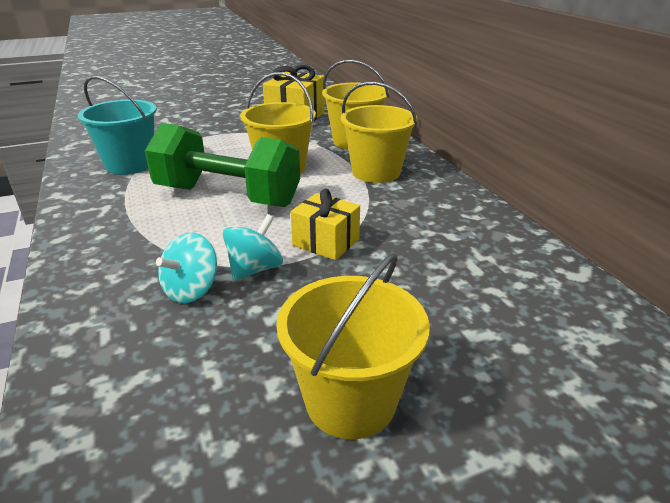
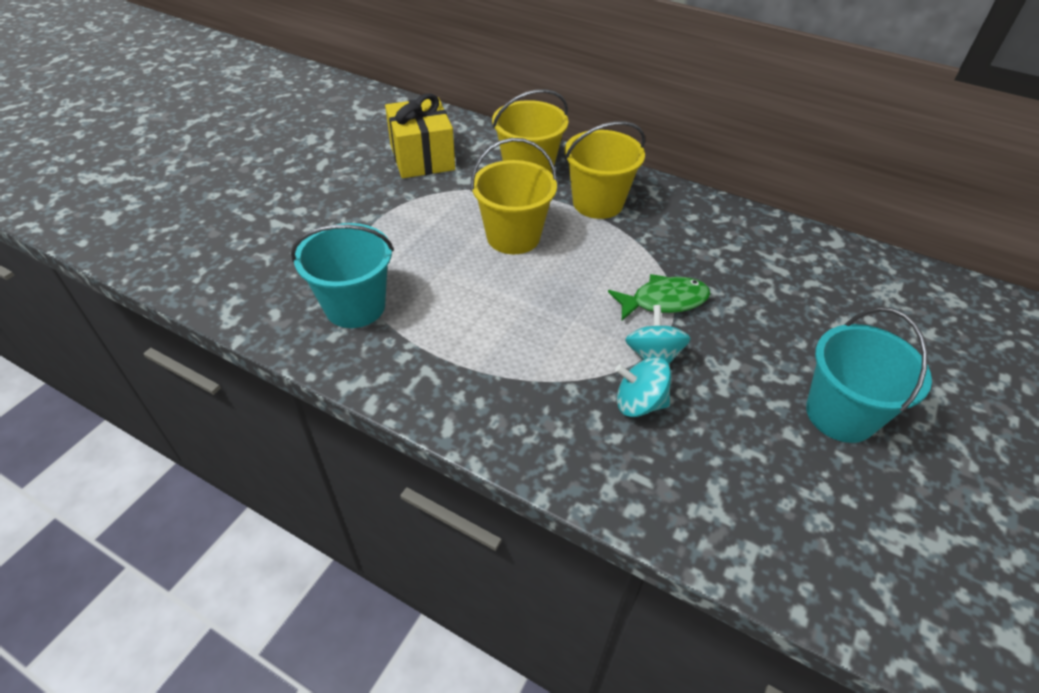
camera: 40 degrees left, 15 degrees up
green dumbbell [145,123,300,207] -> none
turquoise spinning top [156,233,217,303] -> turquoise spinning top turned 105 degrees clockwise [615,357,671,417]
yellow bucket [276,253,430,439] -> turquoise bucket [806,307,932,443]
yellow gift [291,189,360,260] -> green fish [608,274,710,320]

